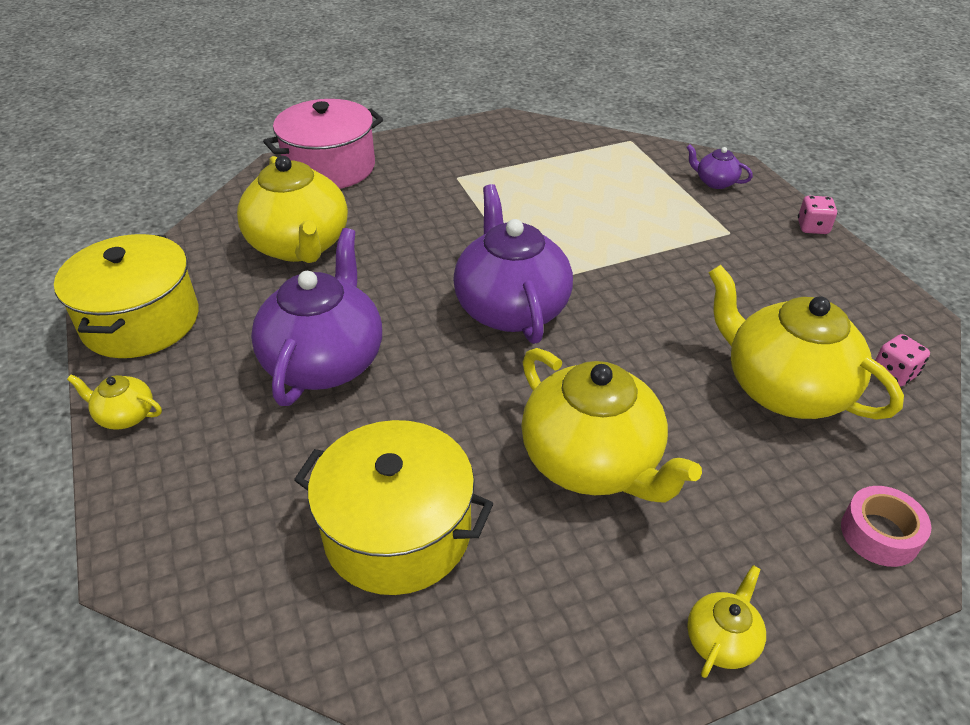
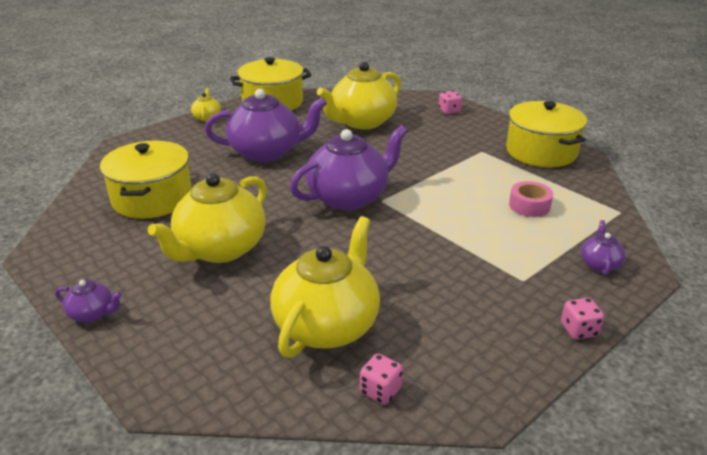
camera: 70 degrees right, 10 degrees down
pink pot [263,99,383,189] -> pink dice [439,91,462,114]
yellow teapot [687,565,766,678] -> purple teapot [55,280,122,323]
pink tape [841,486,931,567] -> pink tape moved to [509,181,553,217]
none -> yellow pot [506,101,587,167]

